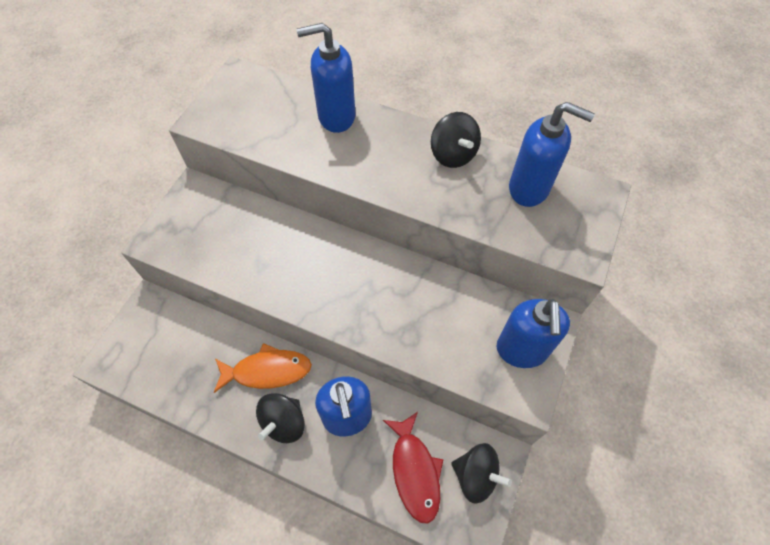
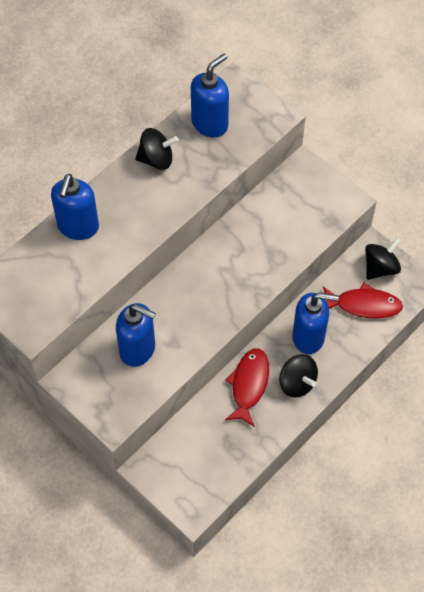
camera: 70 degrees left, 0 degrees up
orange fish [214,343,312,393] -> red fish [225,348,269,427]
blue soap dispenser [496,299,570,368] -> blue soap dispenser moved to [116,303,156,367]

